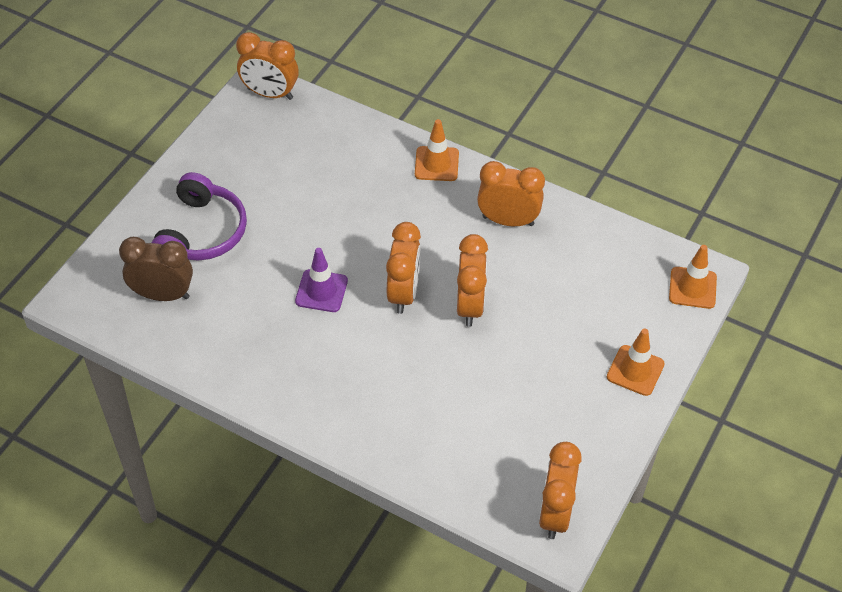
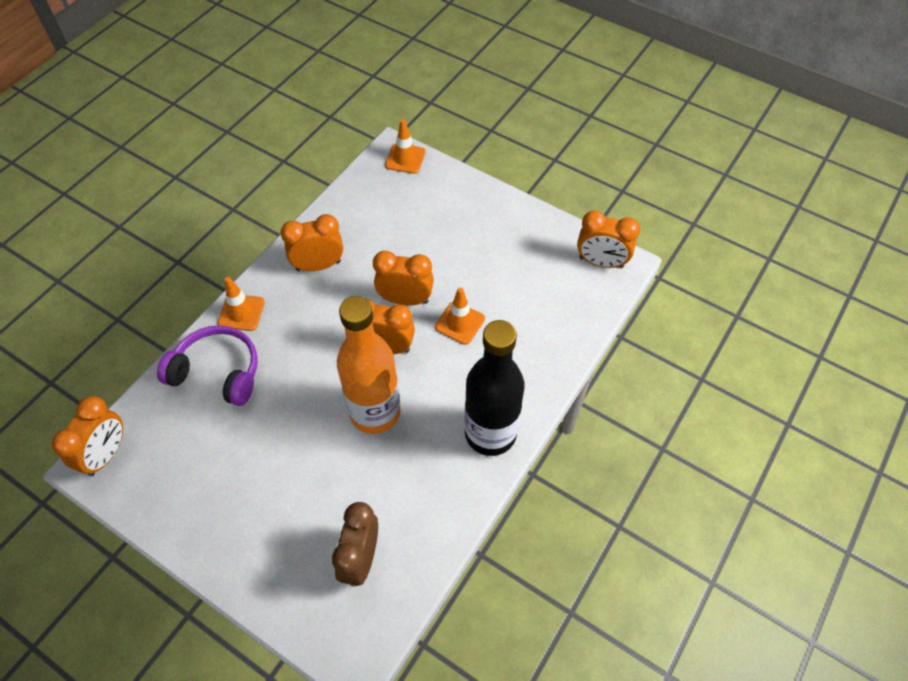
camera: 85 degrees left, 5 degrees up
purple headphones [152,172,247,261] -> purple headphones moved to [157,325,258,406]
purple traffic cone [295,248,348,312] -> orange bottle [337,296,401,434]
orange clock [477,161,545,226] -> orange clock turned 60 degrees clockwise [281,214,343,271]
orange traffic cone [607,329,665,396] -> orange traffic cone moved to [435,288,485,345]
none -> black bottle [464,320,524,456]

